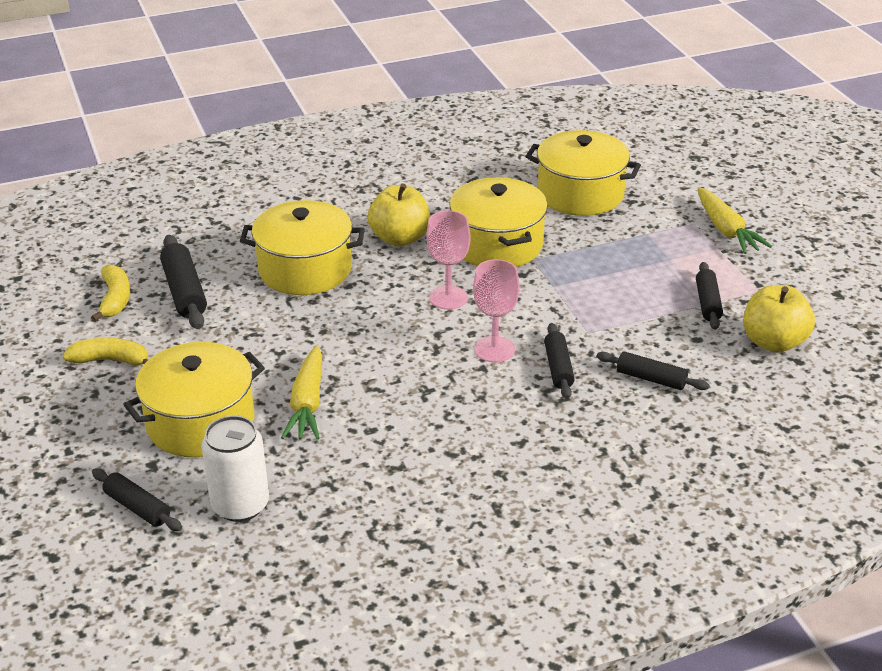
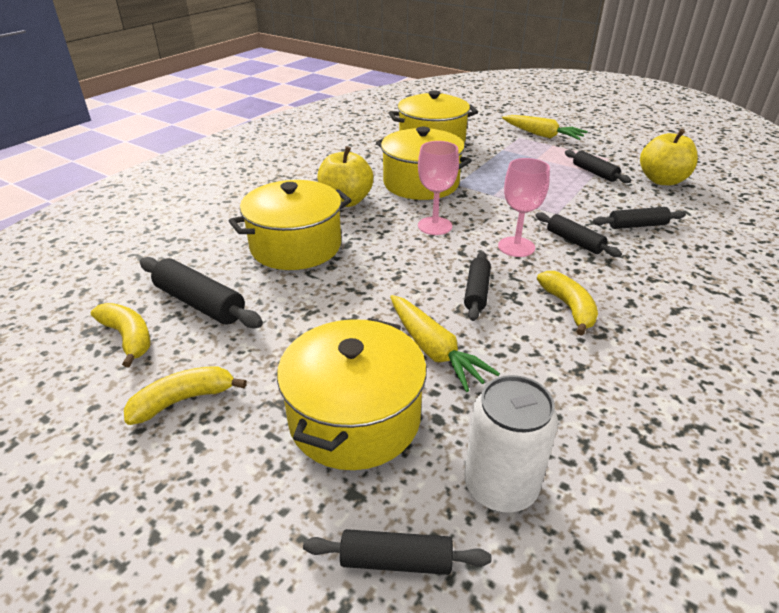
camera: 35 degrees left, 0 degrees up
none -> black rolling pin [464,251,491,321]
none -> yellow banana [537,271,598,336]

